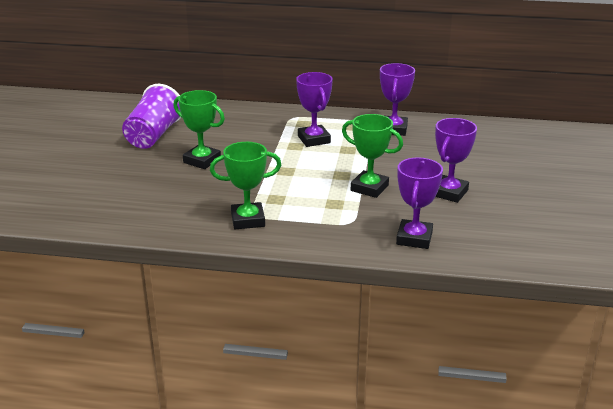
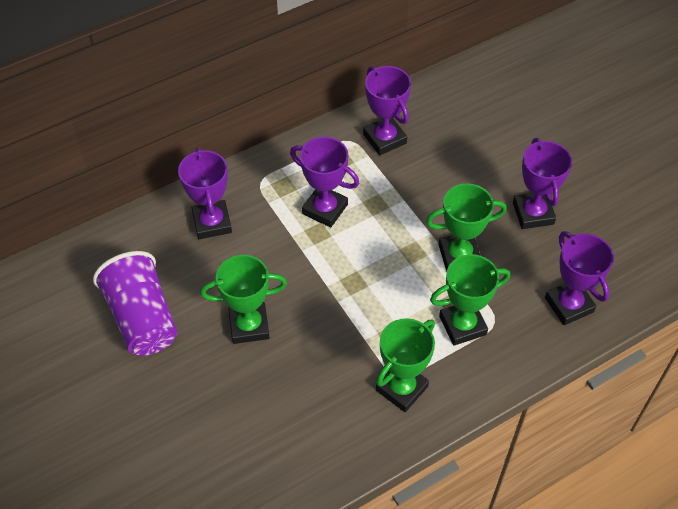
camera: 40 degrees left, 25 degrees up
none -> purple trophy [178,148,232,239]
none -> green trophy [430,254,510,346]

